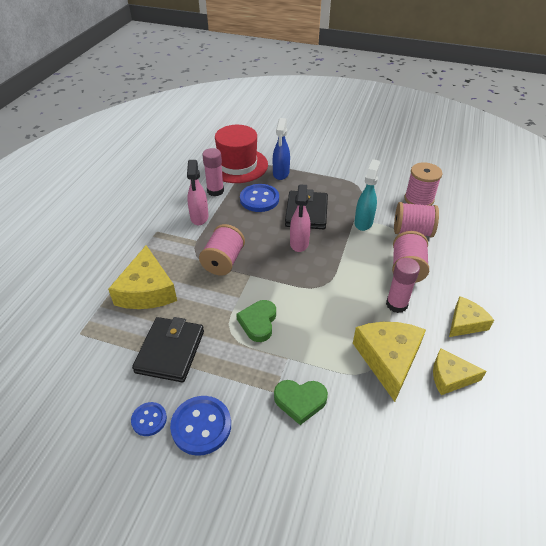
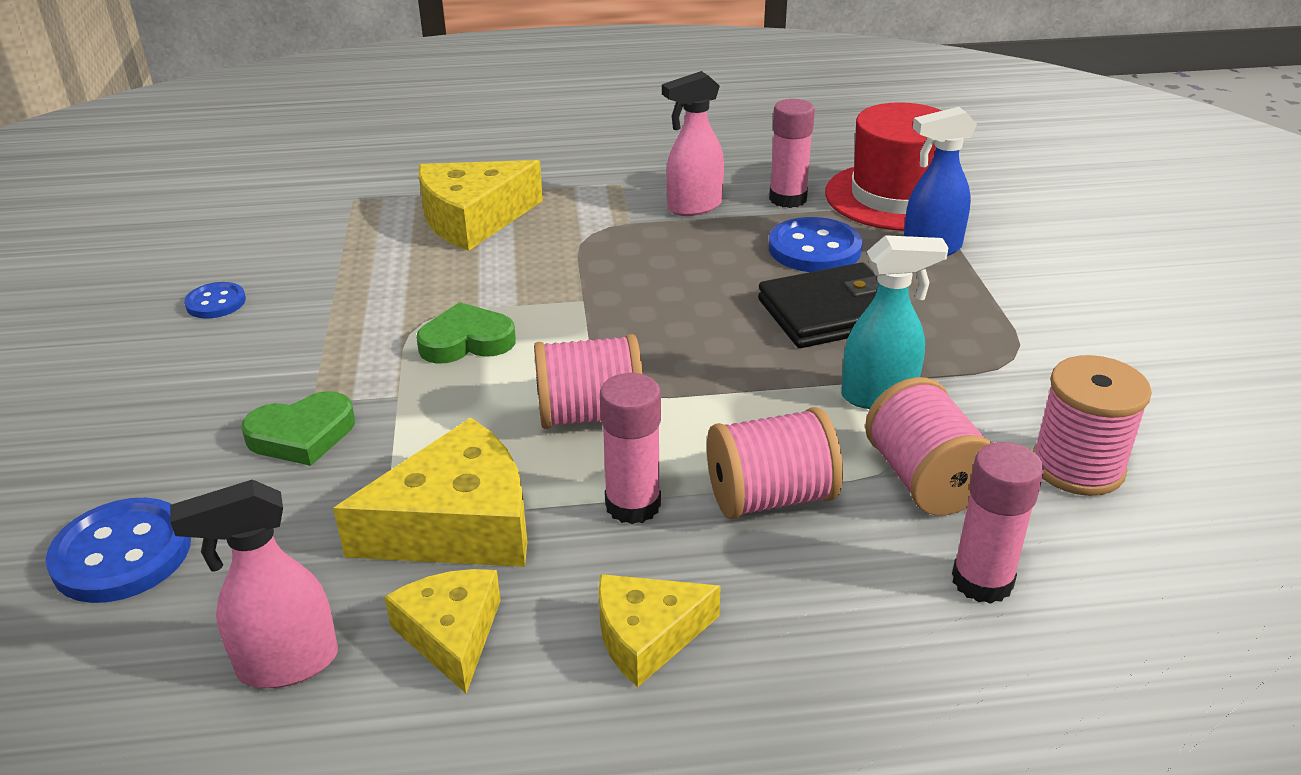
camera: 65 degrees right, 10 degrees down
black wallet [132,317,204,382] -> none
blue button [170,396,231,456] -> blue button moved to [46,498,191,603]
pink spool [199,224,245,276] -> pink spool moved to [534,334,643,429]
green heart [274,380,328,425] -> green heart turned 90 degrees counterclockwise [241,391,355,466]
pink spray bottle [290,184,311,252] -> pink spray bottle moved to [170,479,338,688]
yellow cheese [449,296,494,337] -> yellow cheese turned 135 degrees clockwise [598,574,721,687]
none -> pink glue stick [952,442,1044,604]

